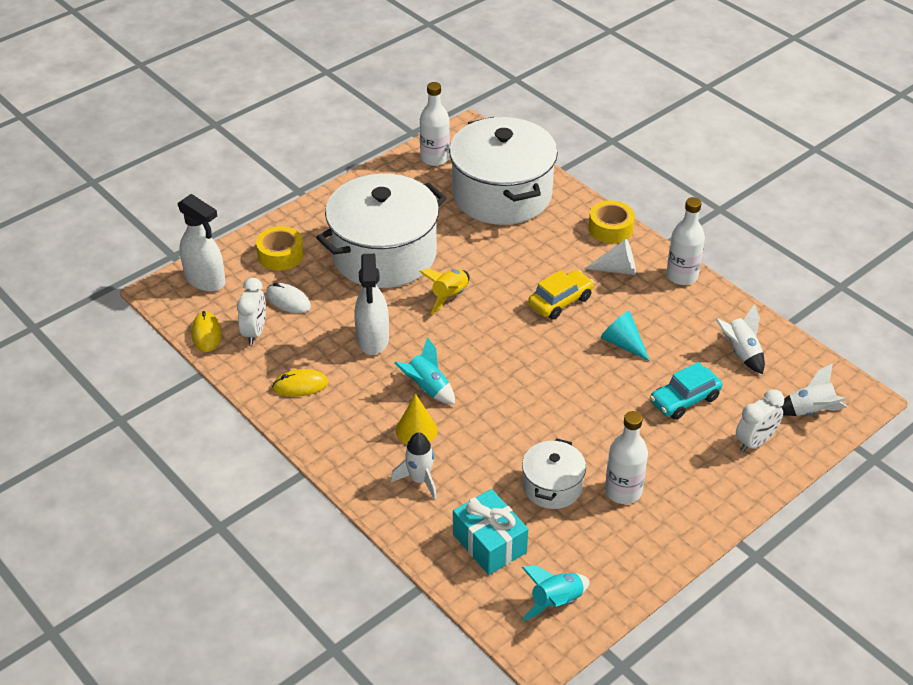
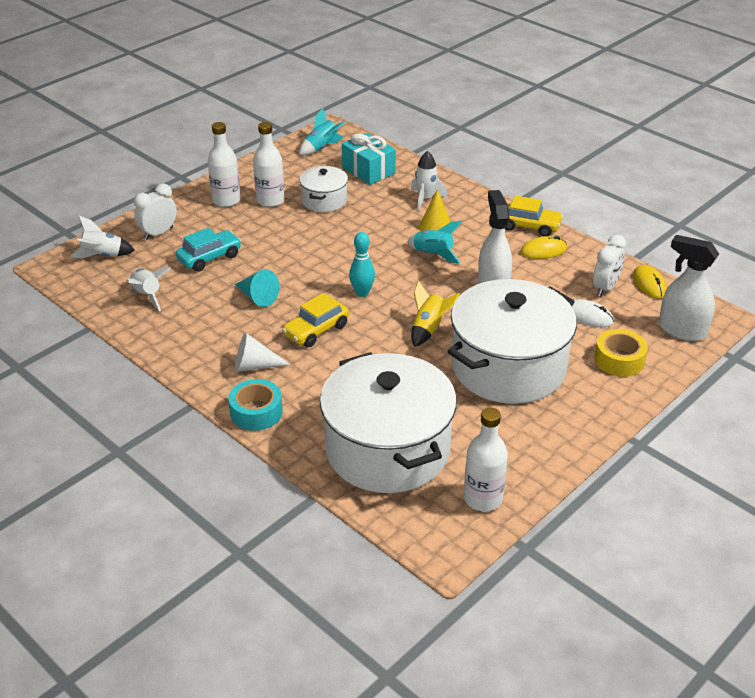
camera: 175 degrees right, 5 degrees down
white clock [237,278,266,345] -> white clock turned 150 degrees counterclockwise [593,235,626,297]
yellow tape [589,200,635,244] -> turquoise tape [228,379,283,431]
white bottle [666,197,705,285] -> white bottle moved to [208,122,241,207]
none -> turquoise bowling pin [349,232,375,297]
none -> yellow car [505,196,563,236]

